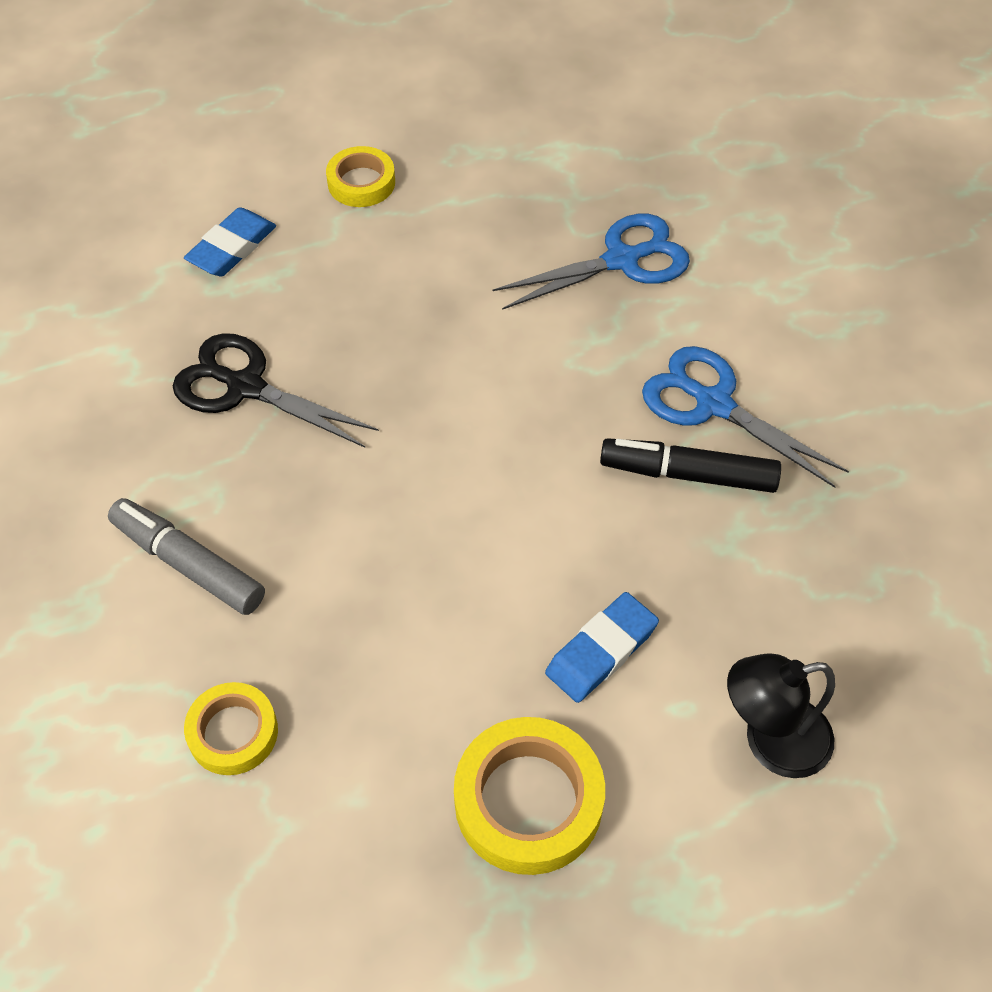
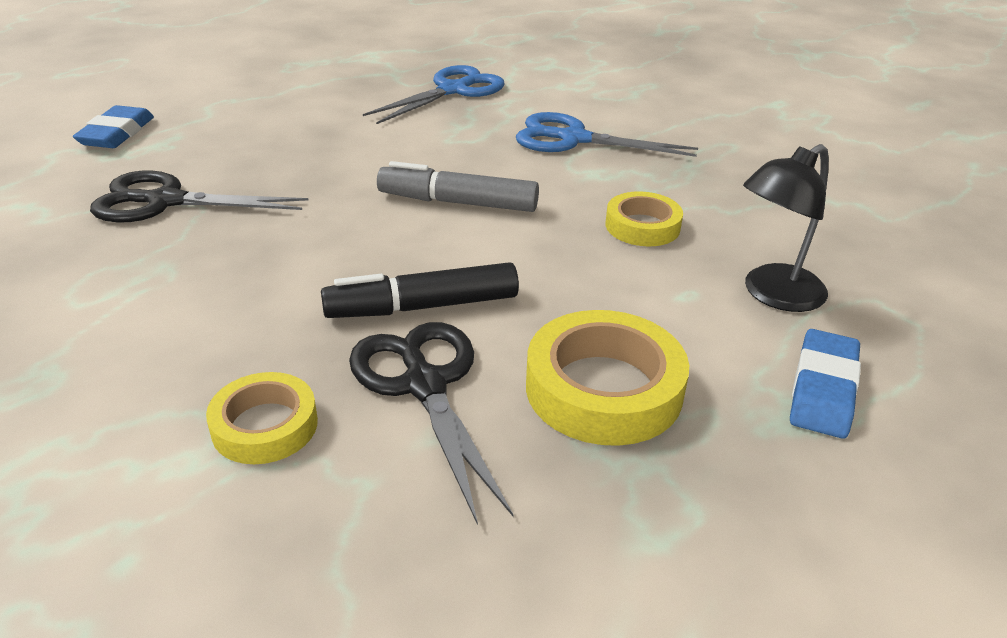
camera: 25 degrees left, 20 degrees down
grey marker [108,498,265,615] -> grey marker moved to [377,161,539,212]
yellow tape [326,146,395,207] -> yellow tape moved to [606,191,683,246]
blue eraser [545,592,659,703] -> blue eraser moved to [790,329,861,439]
black marker [600,438,781,493] -> black marker moved to [321,262,519,318]
none -> black scissors [349,322,514,525]

